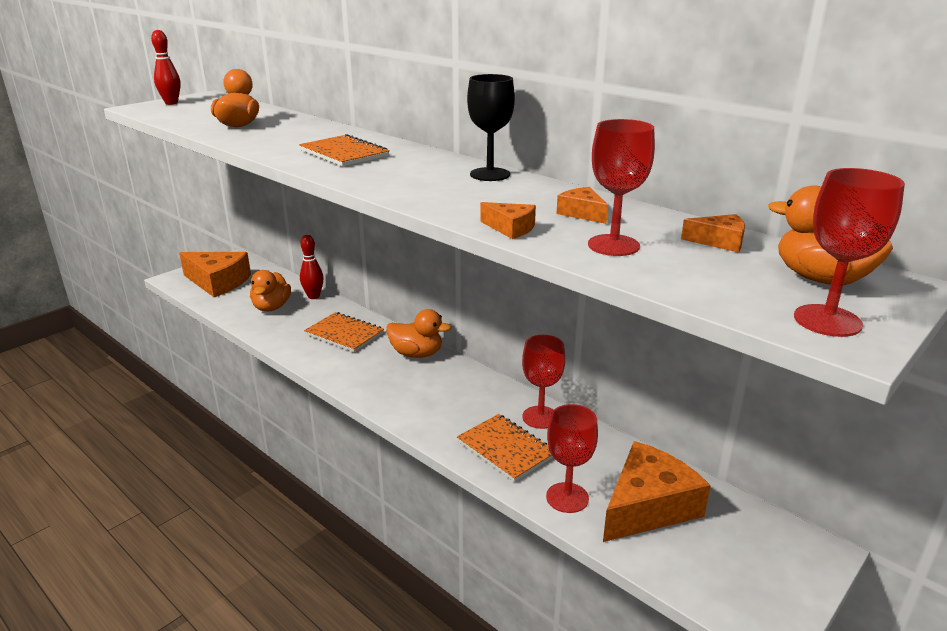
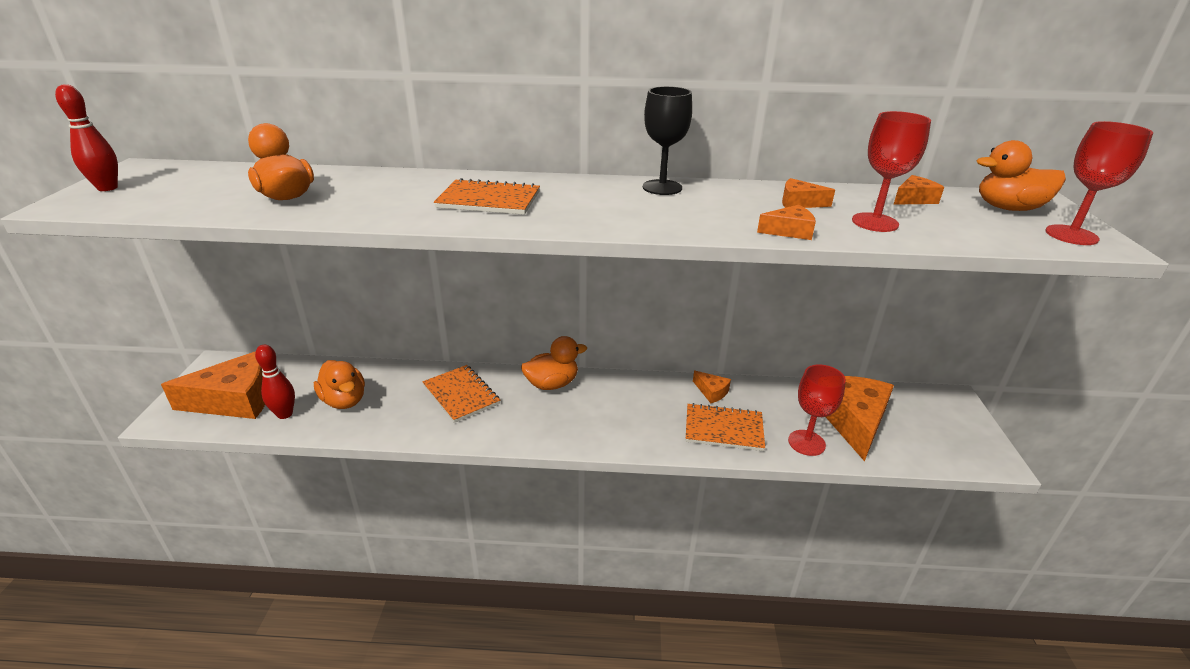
camera: 40 degrees left, 5 degrees up
red bowling pin [300,235,324,299] -> red bowling pin moved to [255,345,295,419]
orange notebook [304,312,384,352] -> orange notebook turned 60 degrees clockwise [422,365,500,423]
red goblet [522,335,565,429] -> orange cheese [693,371,731,403]

